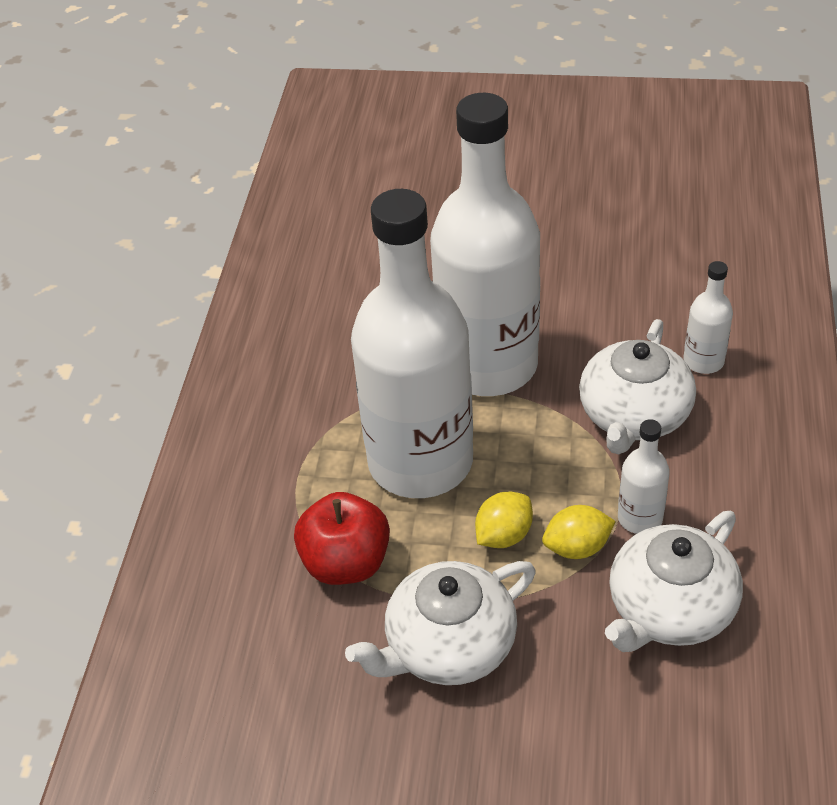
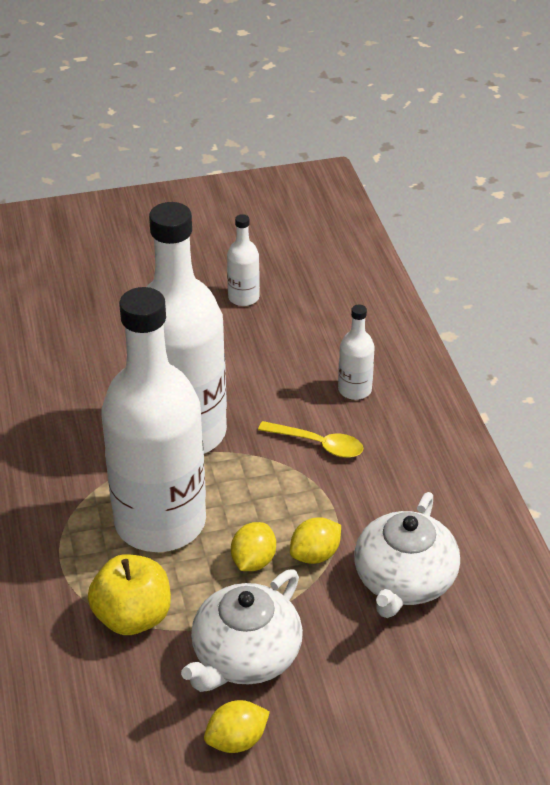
camera: 25 degrees left, 5 degrees down
red apple [294,492,390,585] -> yellow apple [88,554,171,635]
white teapot [579,319,696,454] -> yellow spoon [258,421,363,458]
white bottle [618,419,670,534] -> white bottle moved to [227,214,260,306]
none -> yellow lemon [204,700,270,753]

